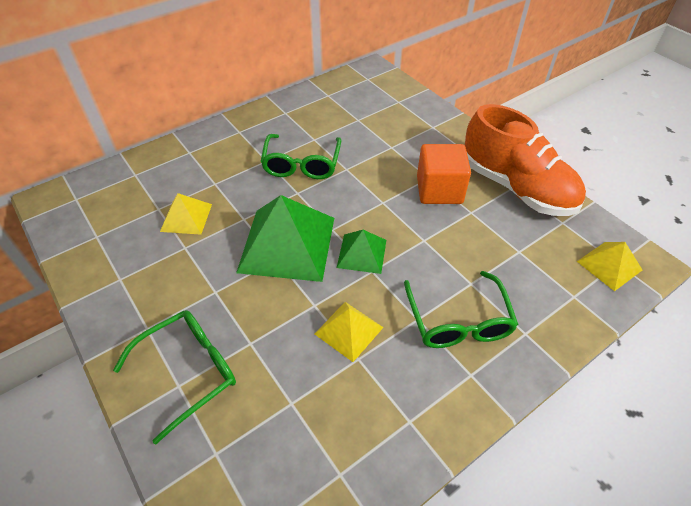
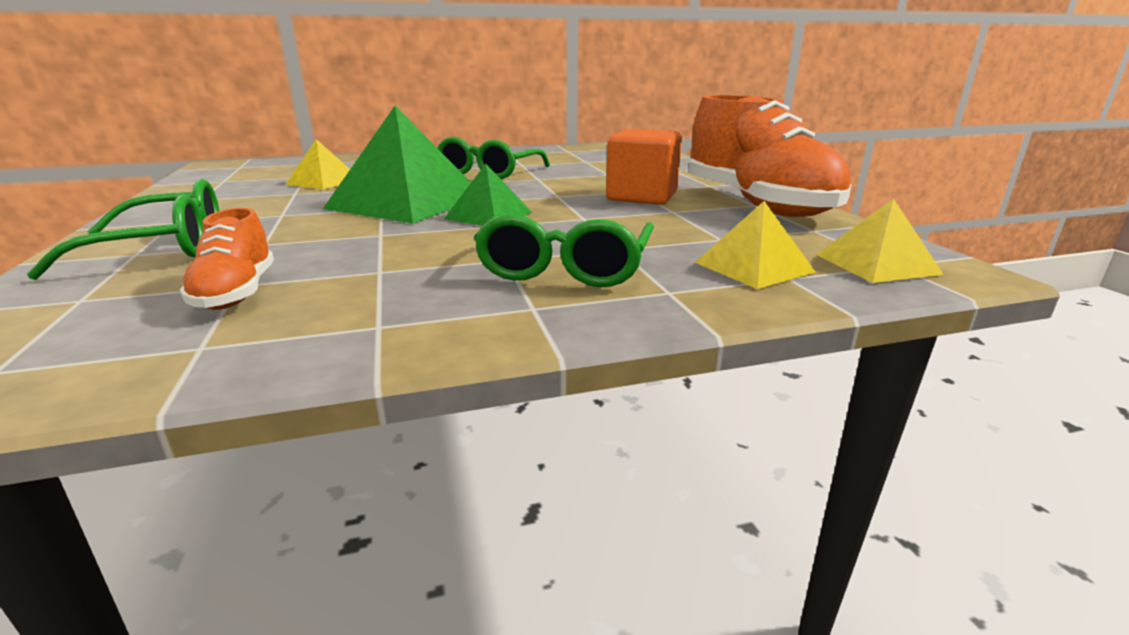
camera: 20 degrees right, 25 degrees down
yellow pyramid [315,302,384,362] -> yellow pyramid moved to [695,201,815,289]
none -> orange shoe [180,208,274,310]

